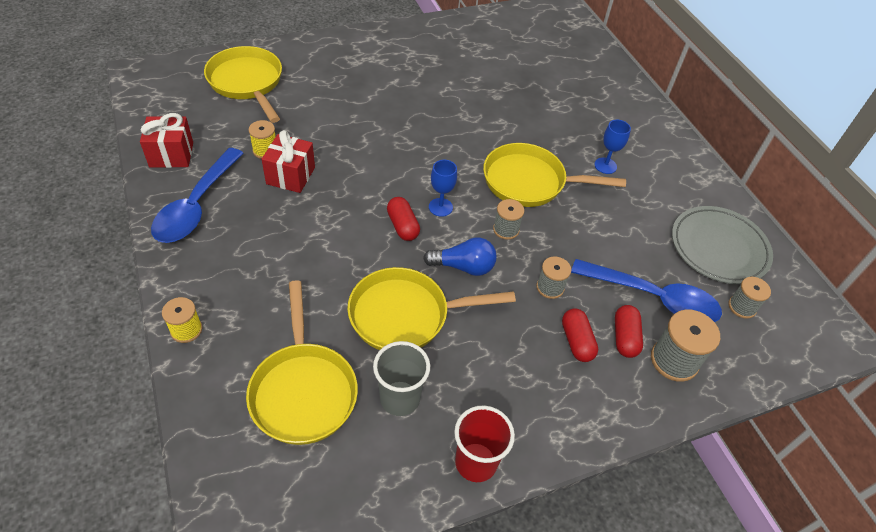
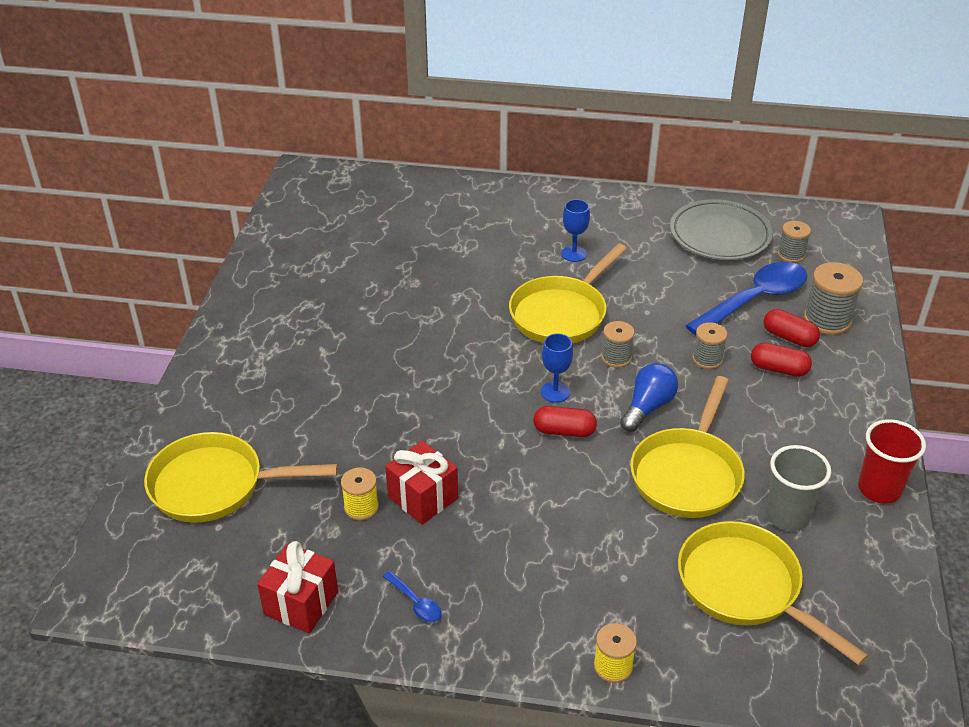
camera: 55 degrees left, 10 degrees down
blue spoon [151,148,244,243] -> blue spoon [383,571,442,623], size x0.41
yellow pan [246,280,358,445] -> yellow pan turned 150 degrees counterclockwise [678,521,868,665]

